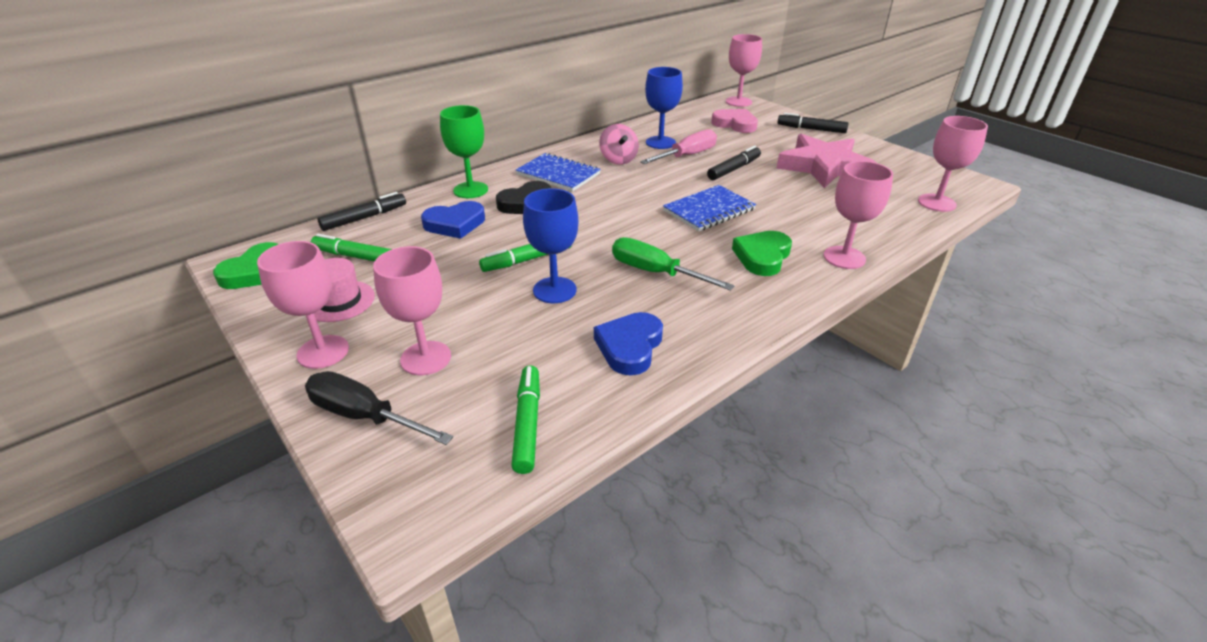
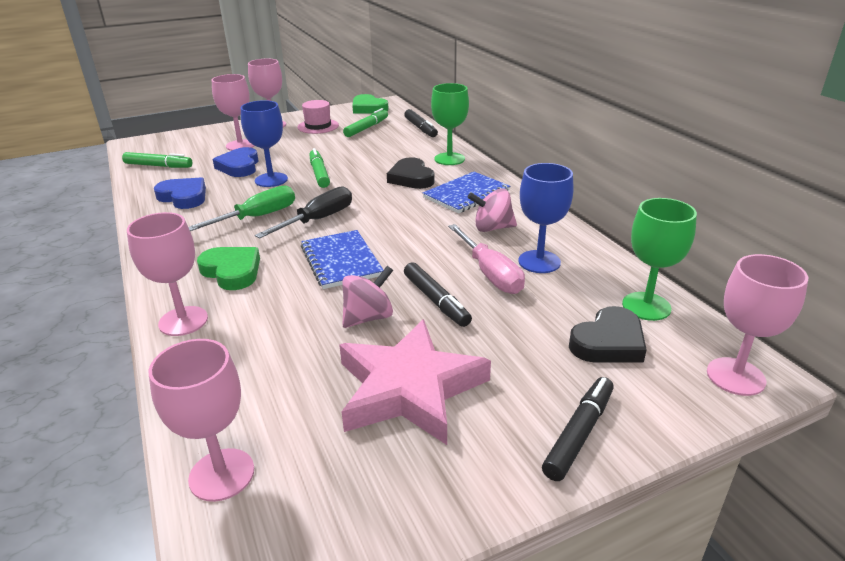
camera: 105 degrees right, 5 degrees down
black screwdriver [305,371,453,445] -> black screwdriver moved to [255,186,352,238]
blue heart [421,201,485,239] -> blue heart moved to [213,147,259,177]
pink heart [711,109,758,133] -> black heart [569,306,647,363]
none -> pink spinning top [342,266,393,328]
none -> green goblet [622,198,697,321]

